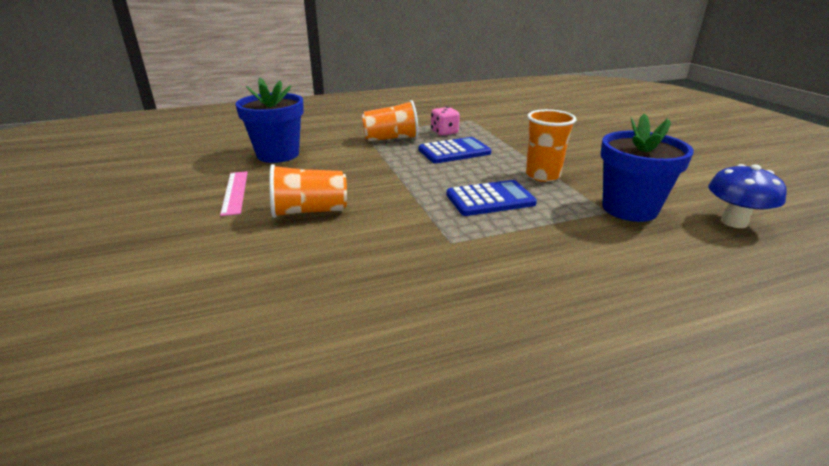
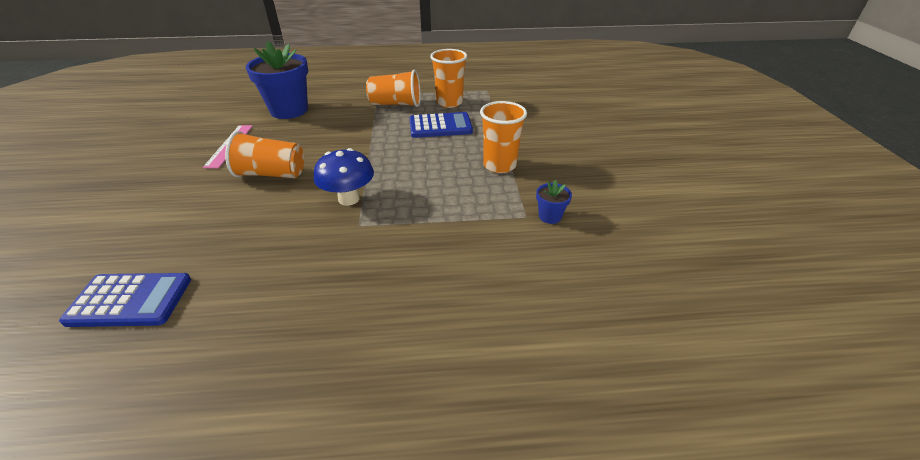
camera: 15 degrees right, 10 degrees up
pink dice [431,107,460,136] -> orange cup [430,49,467,108]
blue calculator [447,180,537,216] -> blue calculator moved to [59,273,191,327]
blue flower pot [601,113,694,222] -> blue flower pot [536,180,572,224], size x0.44
blue mushroom [708,164,787,228] -> blue mushroom moved to [314,148,374,206]

